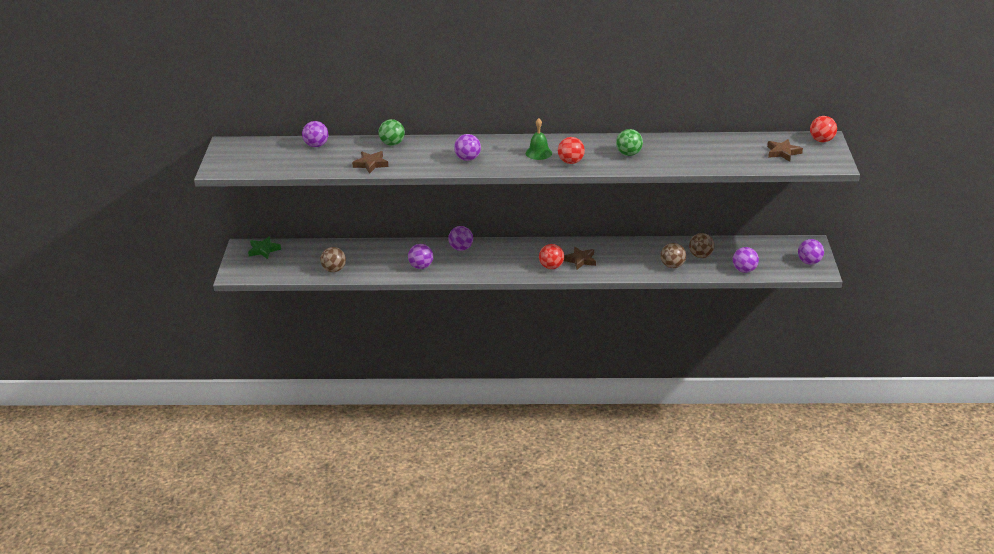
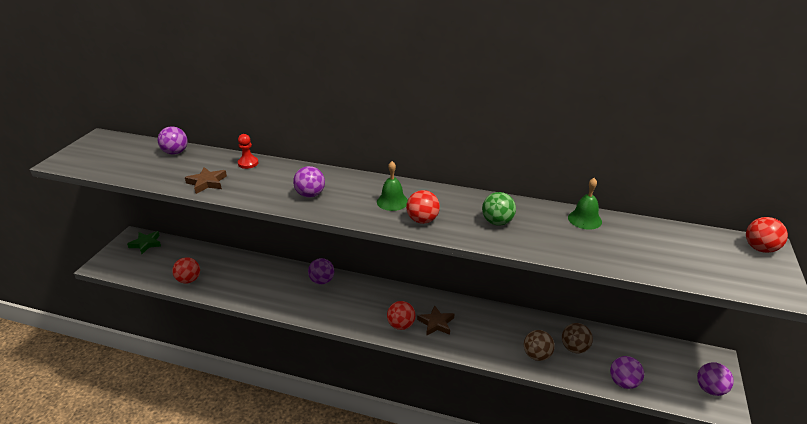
camera: 15 degrees right, 0 degrees up
brown ball [320,247,346,272] -> red ball [172,257,200,284]
green ball [378,119,405,146] -> red pawn [238,134,259,169]
purple ball [408,244,433,269] -> none
brown star [767,139,803,162] -> none
none -> green bell [568,178,602,230]

